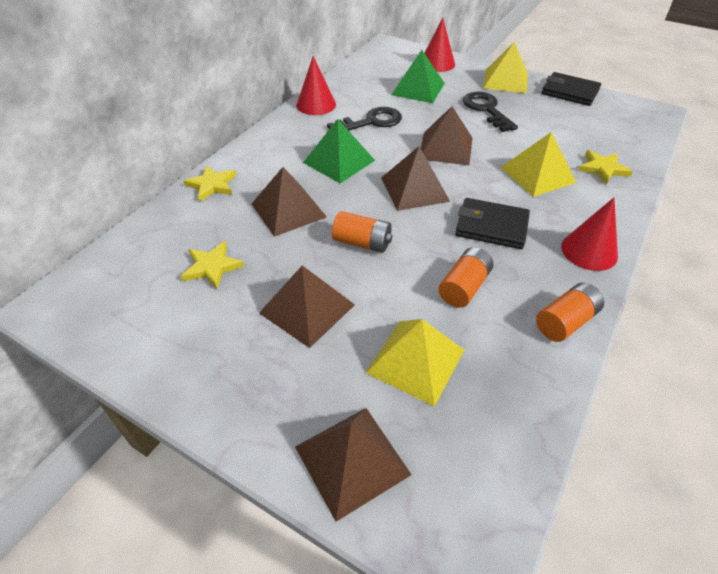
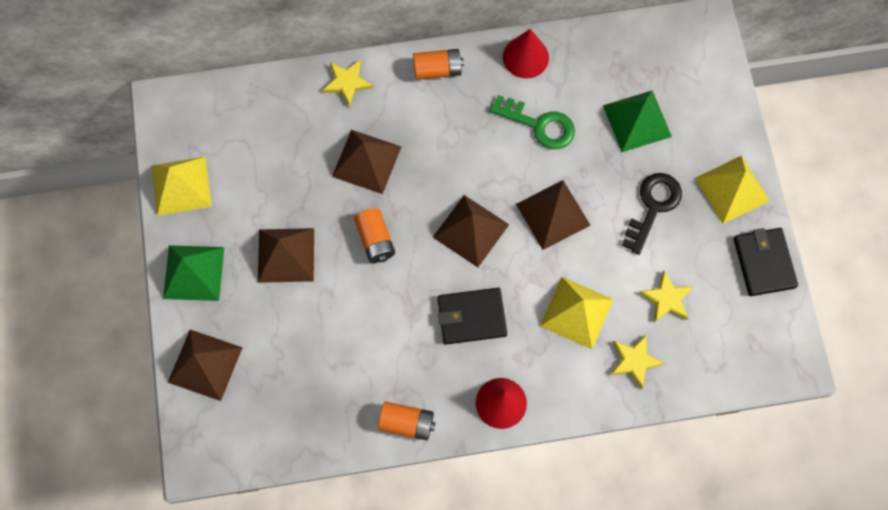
camera: 50 degrees right, 25 degrees up
yellow star [181,241,244,289] -> yellow star moved to [639,271,693,322]
green pyramid [303,119,375,183] -> green pyramid moved to [163,245,224,301]
black key [327,107,402,131] -> green key [489,95,575,149]
yellow pyramid [366,319,464,407] -> yellow pyramid moved to [152,156,212,216]
red cone [425,17,455,72] -> none
orange battery [438,247,493,308] -> orange battery moved to [413,49,464,80]
black wallet [455,198,530,249] -> black wallet turned 75 degrees counterclockwise [438,288,507,345]

